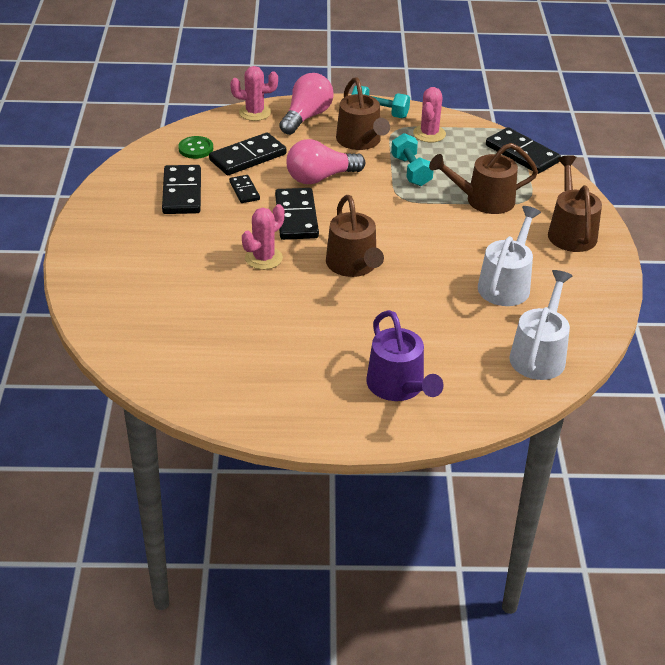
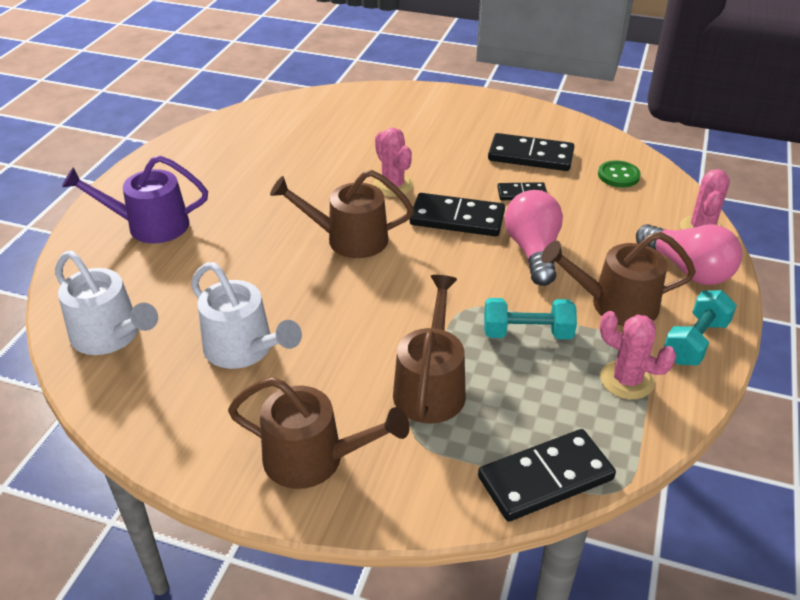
camera: 110 degrees right, 0 degrees up
black domino [209,132,286,175] -> none

